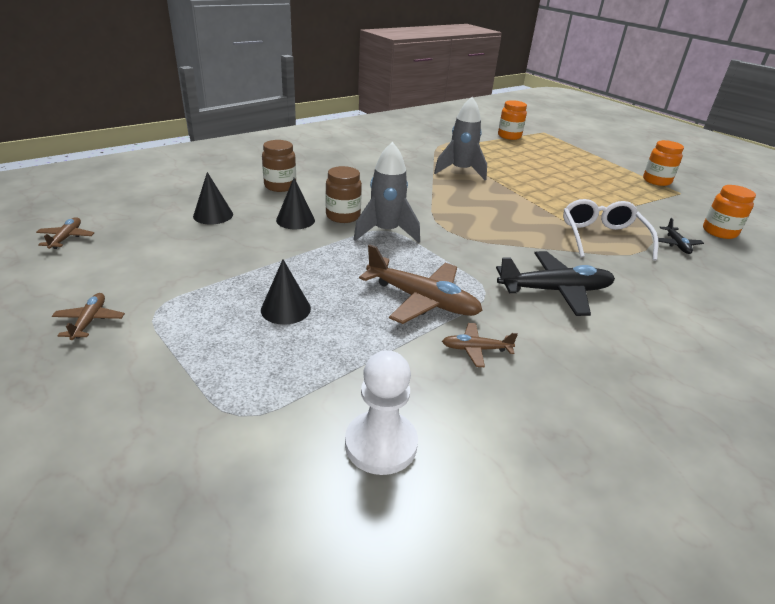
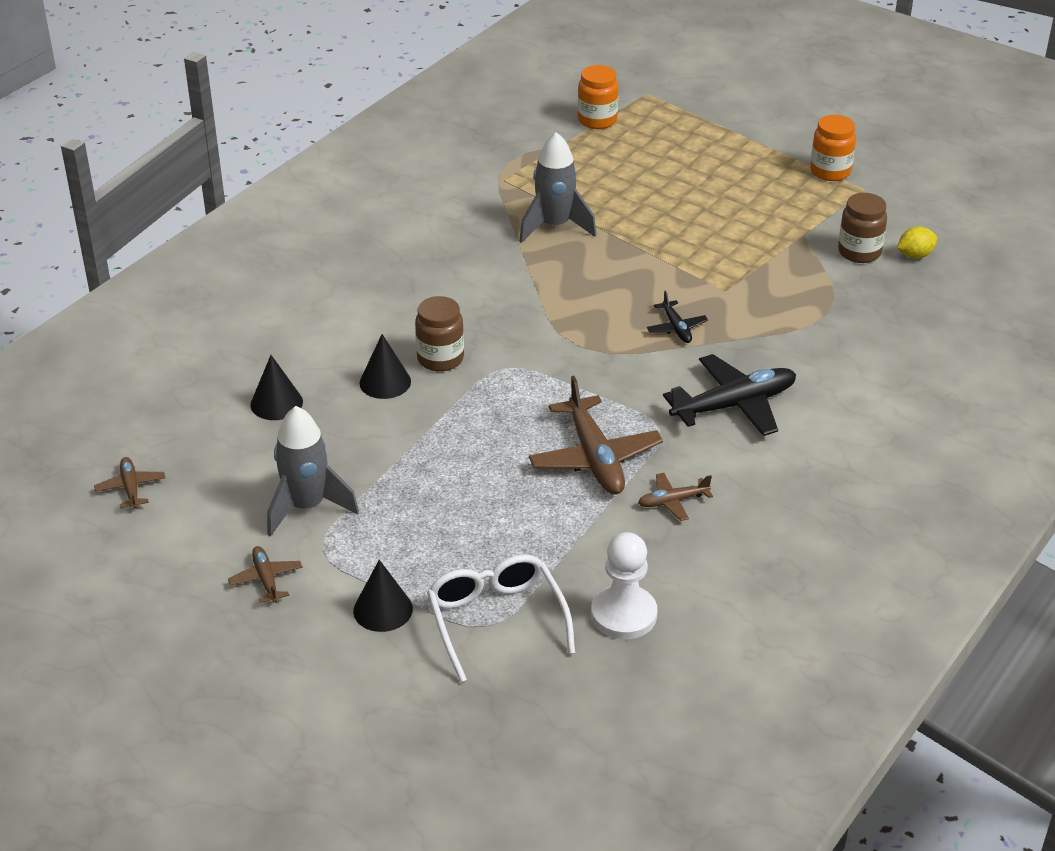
camera: 15 degrees left, 5 degrees up
black cone [261,260,311,325] -> black cone moved to [353,560,413,632]
brown jar [262,140,296,192] -> brown jar moved to [838,193,887,263]
grey rocket [353,142,420,243] -> grey rocket moved to [267,406,359,537]
brown plane [359,244,483,324] -> brown plane turned 60 degrees clockwise [529,376,663,495]
white glasses [563,199,658,261] -> white glasses moved to [427,555,575,682]
black plane [658,218,704,254] -> black plane moved to [647,291,708,343]
orange jar [703,185,756,239] -> yellow lemon [897,226,937,259]

